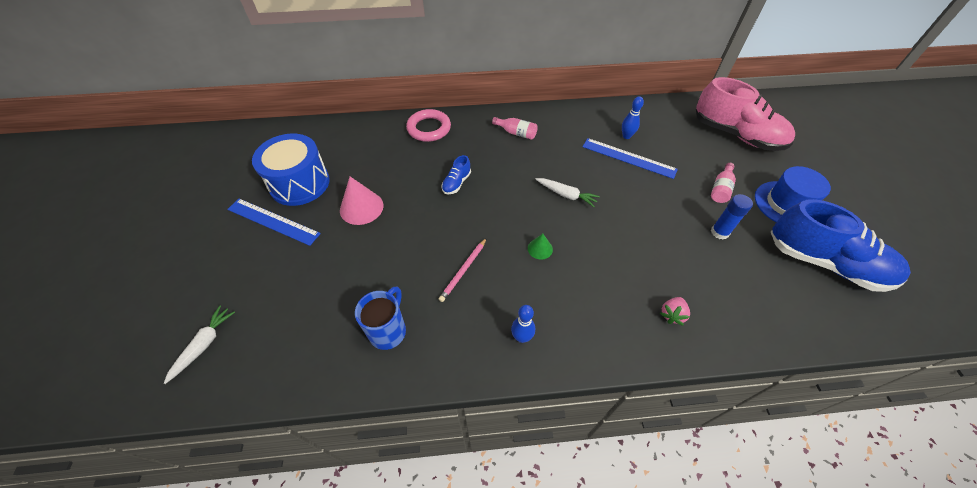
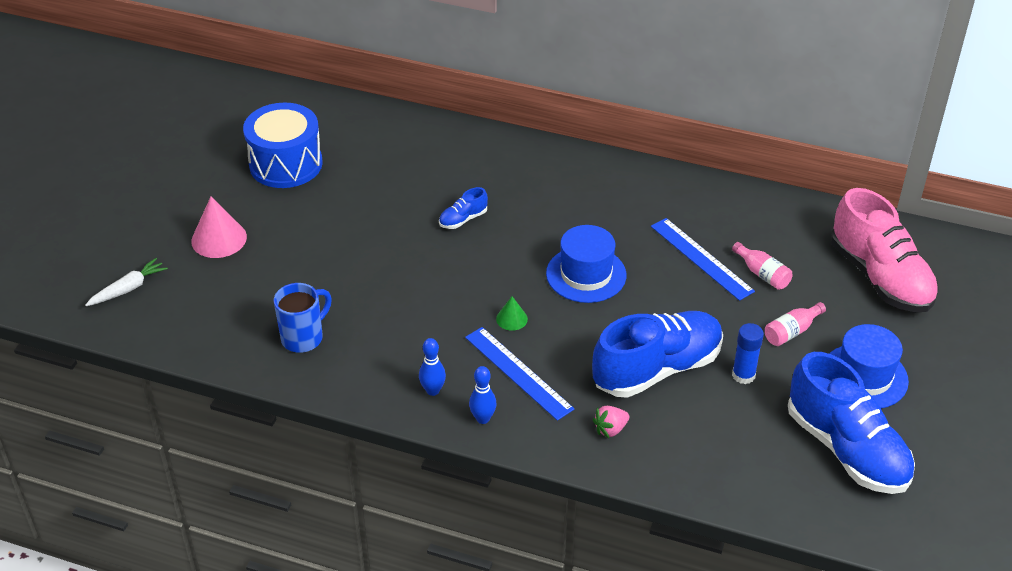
camera: 25 degrees right, 10 degrees down
blue ruler [227,199,321,246] -> blue ruler moved to [465,327,574,421]
pink cone [340,177,383,225] -> pink cone moved to [191,197,247,258]
pink ring [406,109,451,142] -> none
pink pencil [439,238,487,302] -> none
pink bottle [492,117,538,140] -> pink bottle moved to [732,242,793,290]
white carrot [535,178,600,207] -> blue hat [546,225,626,303]
blue bowling pin [622,96,644,139] -> blue bowling pin moved to [469,366,496,424]
none -> blue shoe [592,311,723,398]

